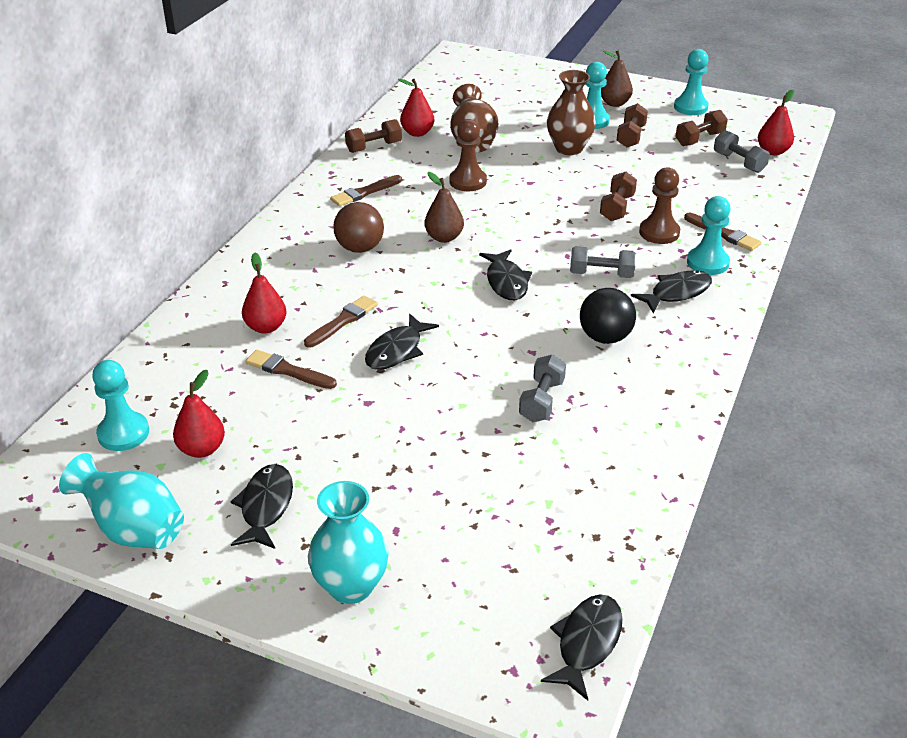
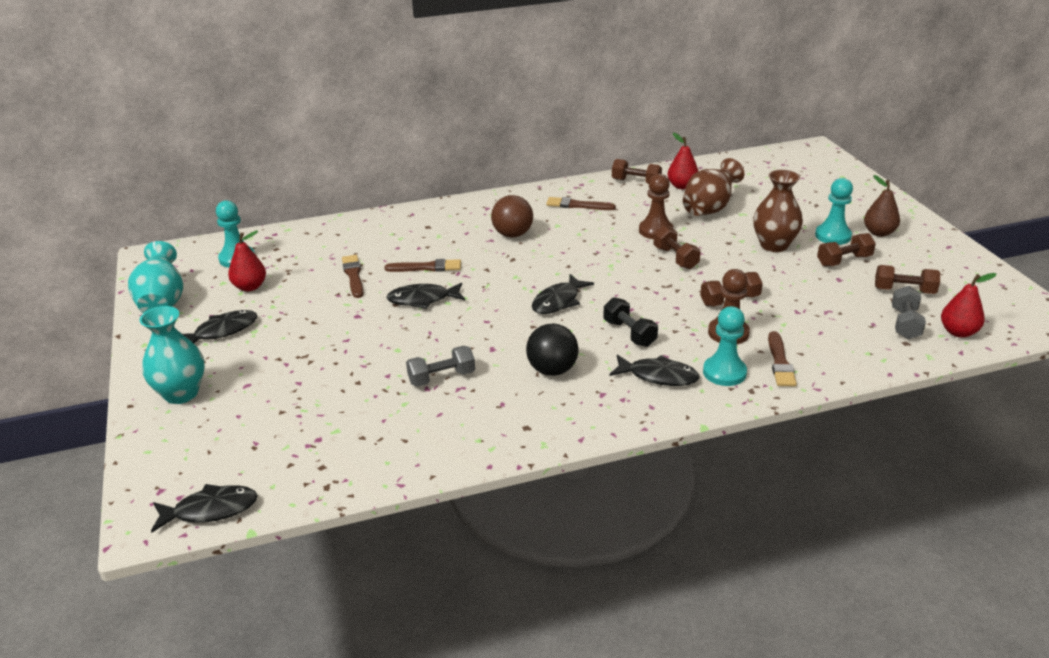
camera: 50 degrees right, 5 degrees down
red pear [242,252,287,333] -> none
brown pear [425,172,464,243] -> none
grey dumbbell [570,246,636,278] -> black dumbbell [604,297,658,347]
turquoise pawn [674,49,709,115] -> none
none -> brown dumbbell [653,226,701,269]

